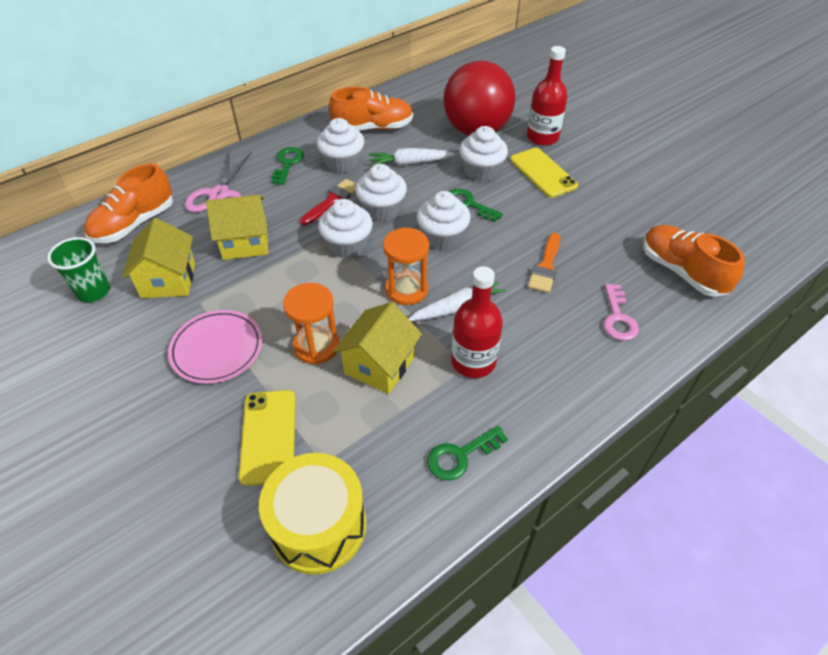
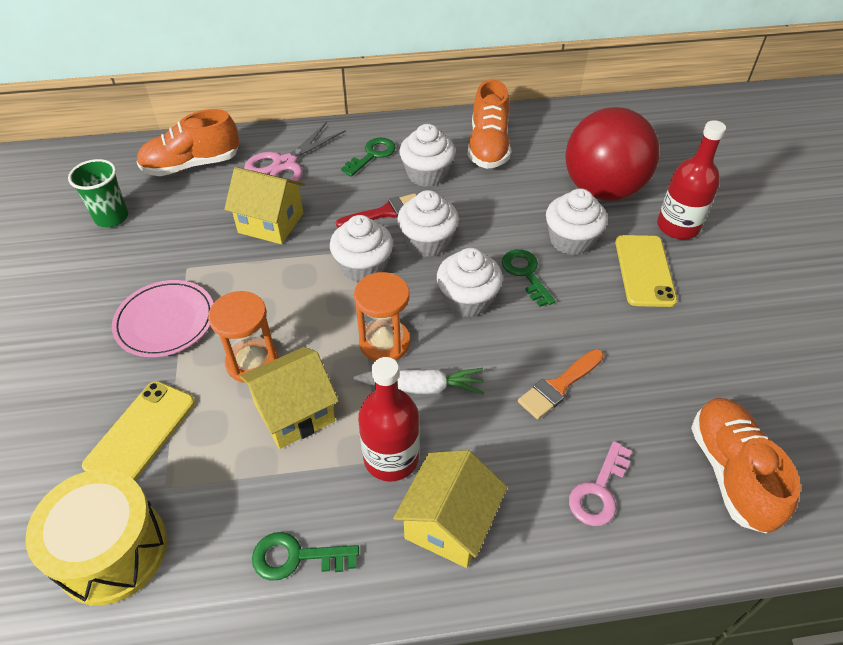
camera: 30 degrees right, 0 degrees up
yellow house [122,218,195,298] -> yellow house moved to [393,450,507,568]
orange shoe [329,87,413,131] -> orange shoe turned 75 degrees clockwise [467,79,511,169]
white carrot [369,148,454,167] -> none

